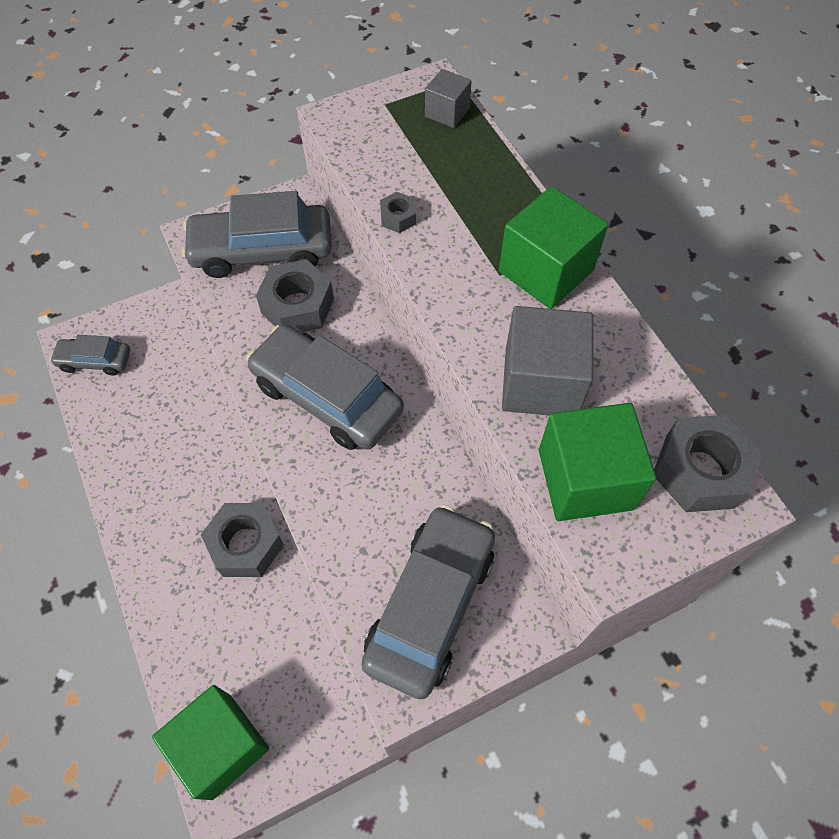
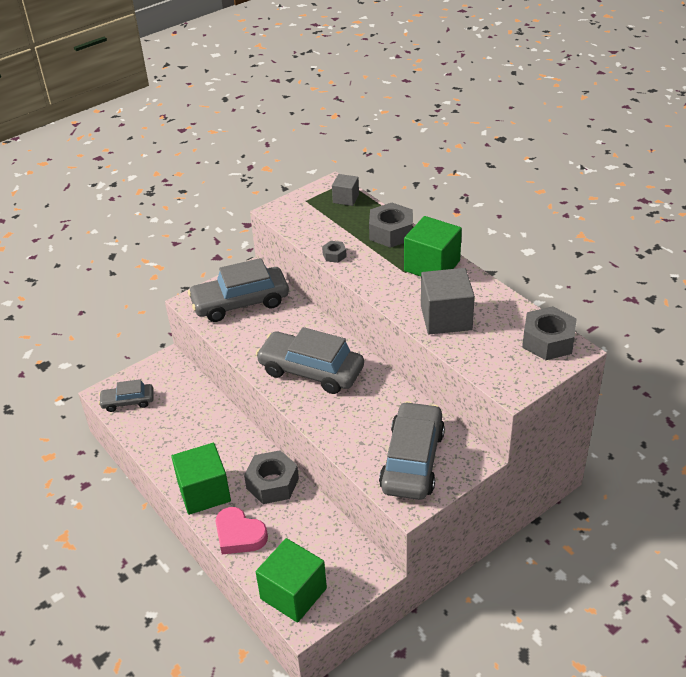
camera: 10 degrees left, 20 degrees down
grey nut [256,259,334,332] -> grey nut moved to [369,203,413,248]
green cube [539,403,656,521] -> green cube moved to [171,443,231,515]
none -> pink heart [216,507,268,554]

